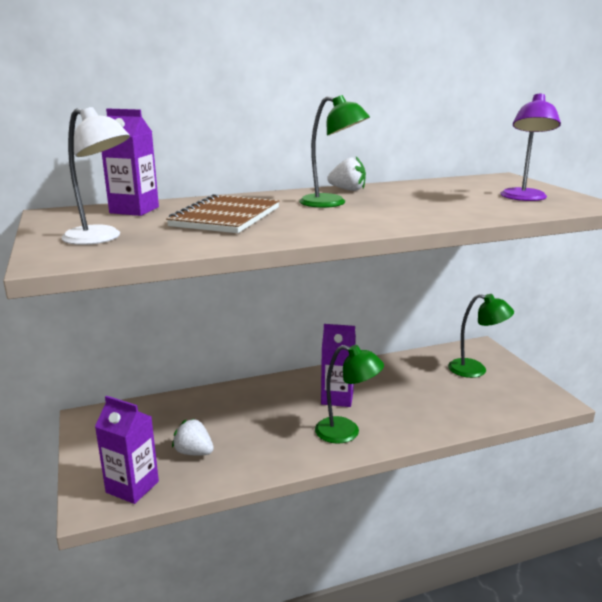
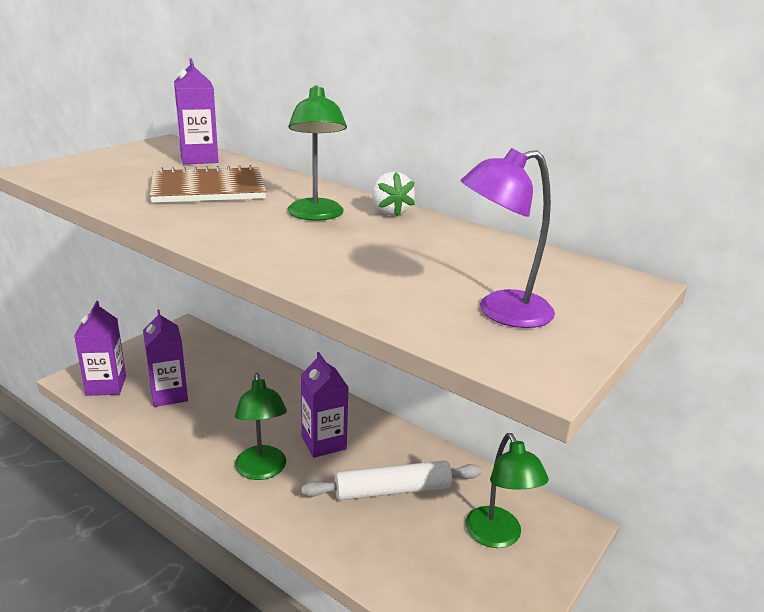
camera: 55 degrees right, 5 degrees up
white lamp [61,107,130,245] -> none
white strawberry [172,418,214,455] -> purple carton [143,309,188,407]
none -> white rolling pin [301,460,482,500]

